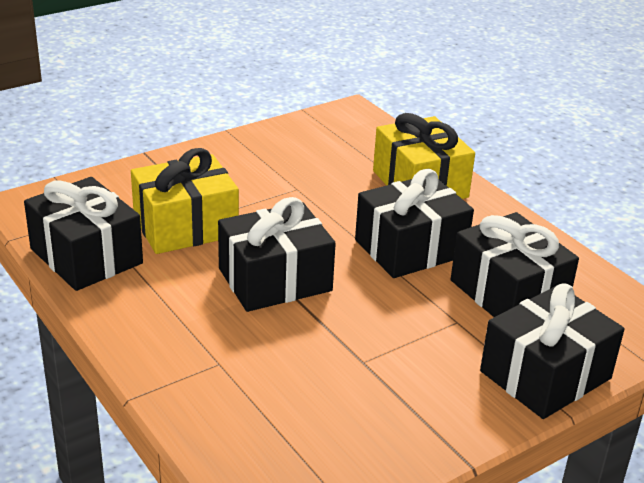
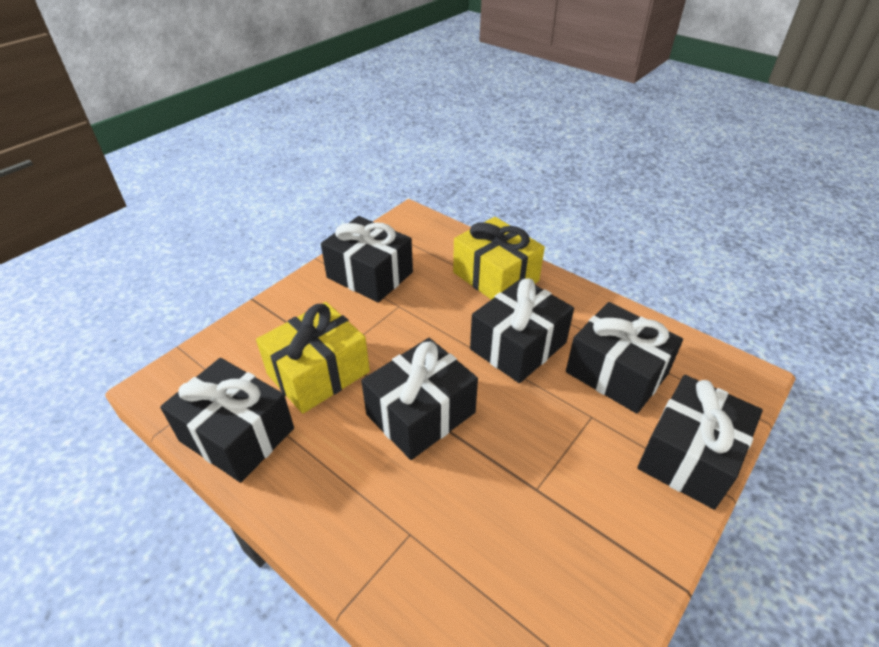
camera: 15 degrees left, 10 degrees up
none -> black gift [321,216,413,302]

